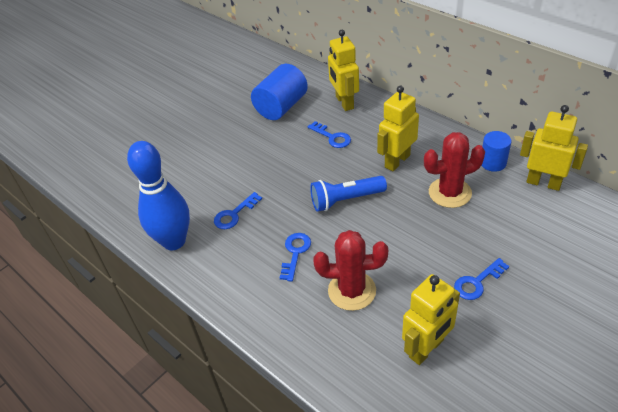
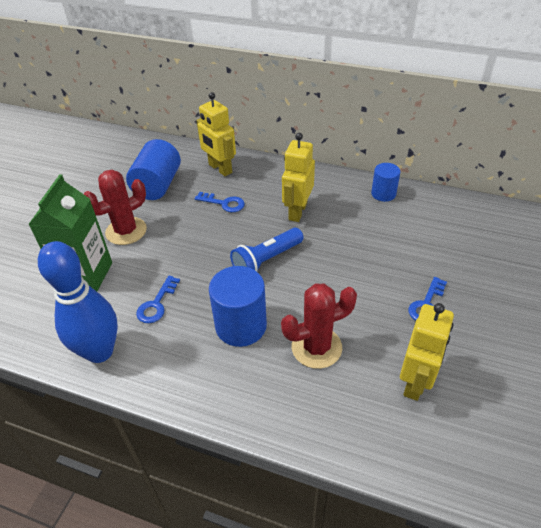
camera: 25 degrees left, 0 degrees up
blue key [280,233,311,282] -> blue cylinder [209,266,267,347]
red cactus [424,132,485,208] -> red cactus moved to [84,170,147,245]
yellow robot [520,105,588,191] -> none
none -> green carton [28,174,112,291]

